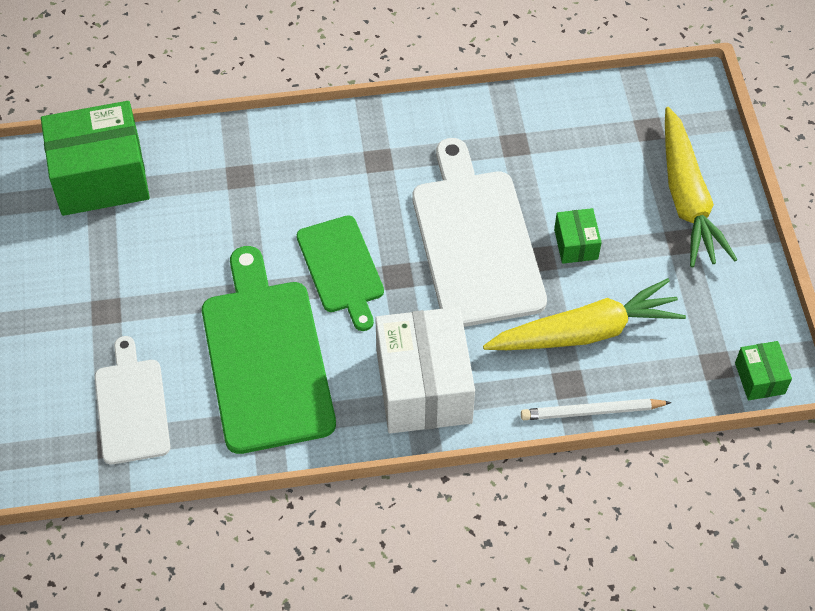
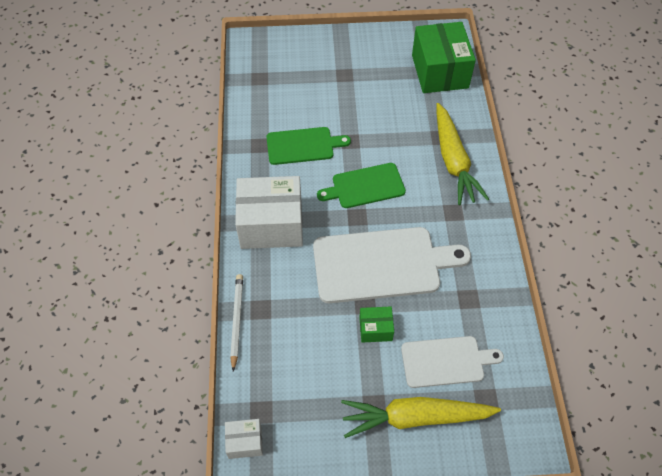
camera: 95 degrees right, 0 degrees up
white cutting board [95,336,170,464] -> white cutting board moved to [401,336,504,388]
green cutting board [202,246,336,454] -> green cutting board [267,127,351,165], size x0.60
yellow carrot [483,278,686,350] -> yellow carrot moved to [437,103,489,205]
green box [735,341,792,401] -> white box [225,419,263,459]

